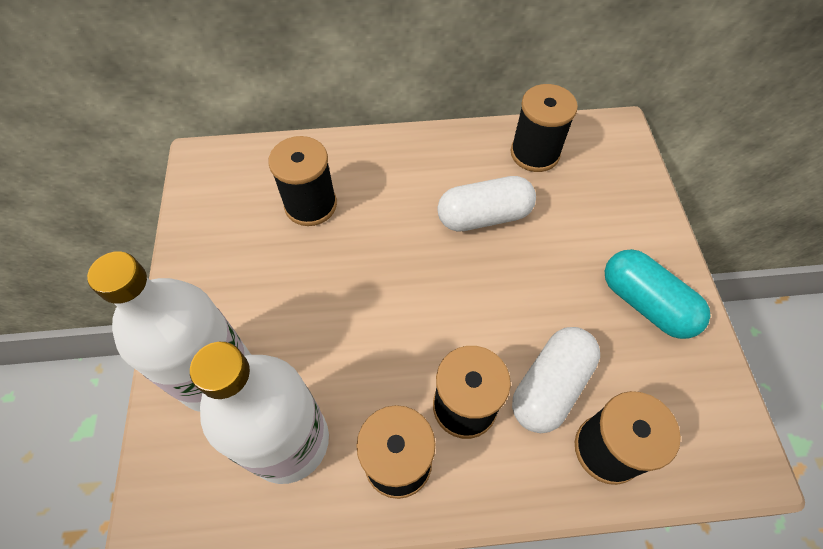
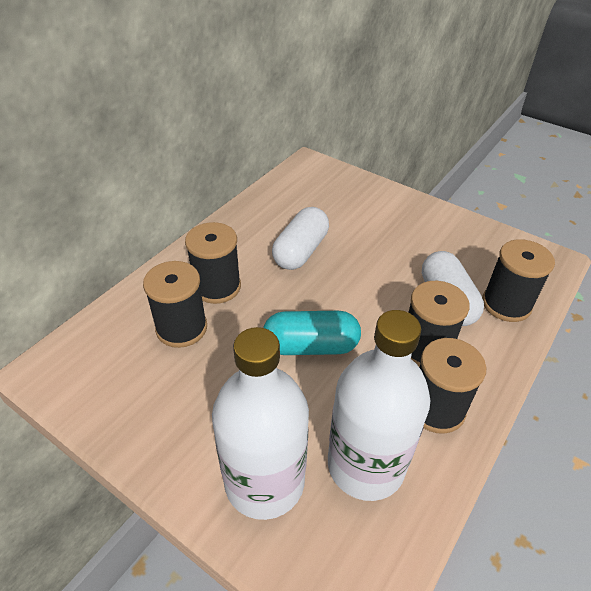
camera: 50 degrees left, 15 degrees down
black spool [511,84,578,172] -> black spool moved to [185,222,241,304]
turquoise capsule [605,249,711,339] -> turquoise capsule moved to [263,311,361,355]

